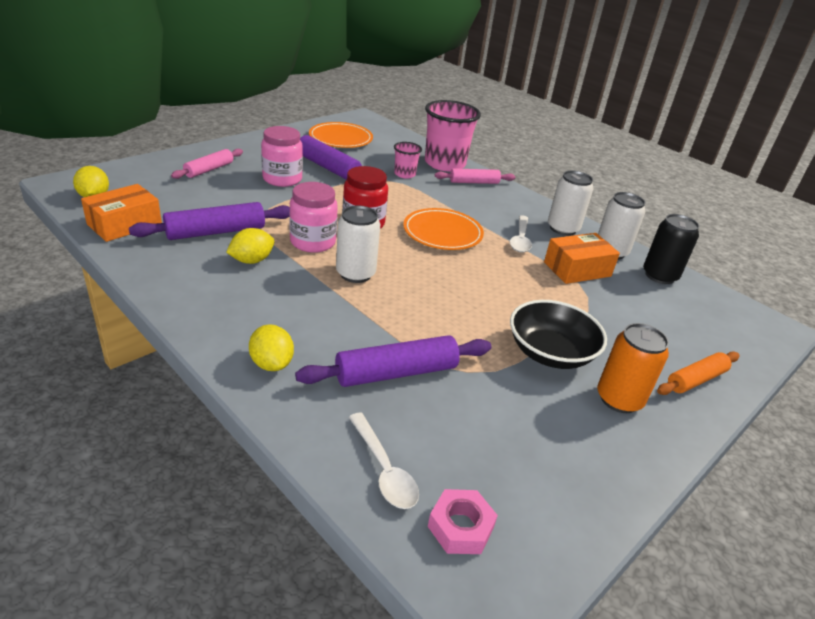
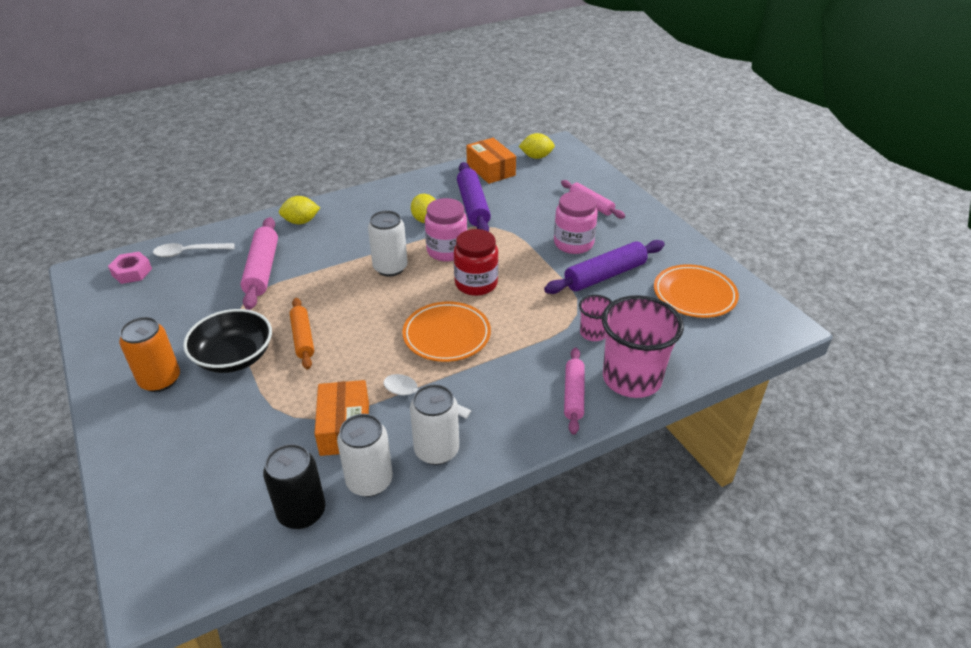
camera: 110 degrees right, 5 degrees up
purple rolling pin [295,335,491,387] -> pink rolling pin [241,217,278,310]
orange rolling pin [657,351,740,395] -> orange rolling pin moved to [290,298,314,370]

